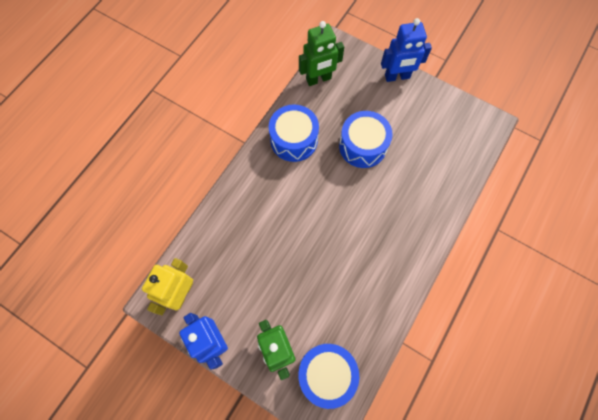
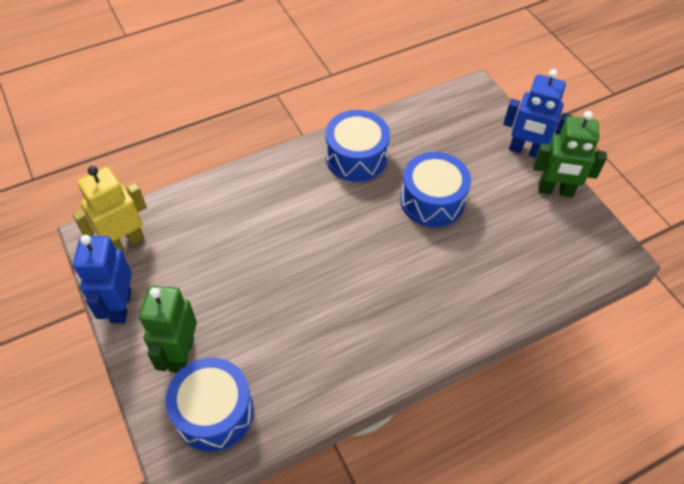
camera: 30 degrees right, 15 degrees down
green robot [299,21,344,86] -> green robot moved to [533,111,607,197]

